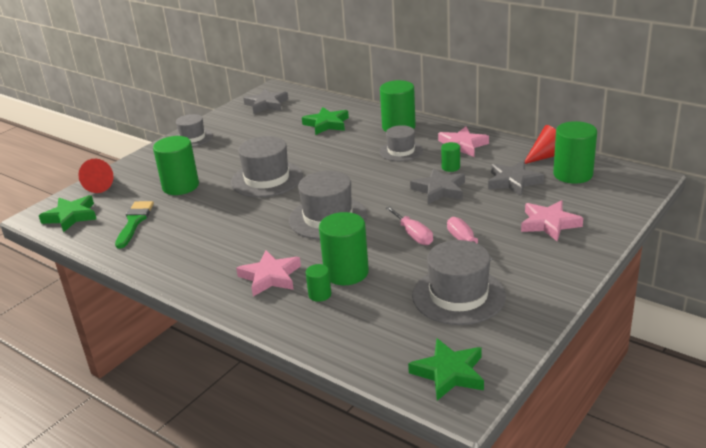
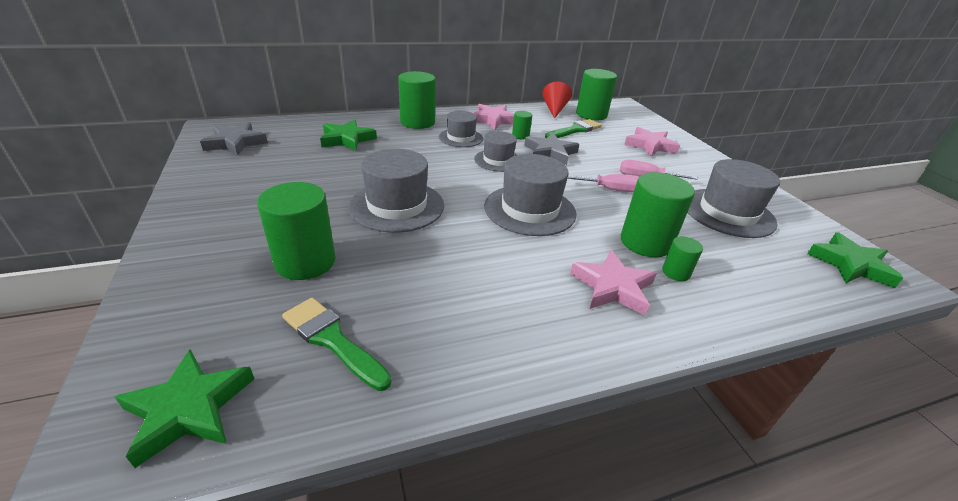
camera: 60 degrees left, 5 degrees up
red cone [78,159,114,193] -> none
grey hat [175,114,213,147] -> grey hat moved to [474,131,517,172]
grey star [488,160,544,196] -> green brush [545,119,602,138]

